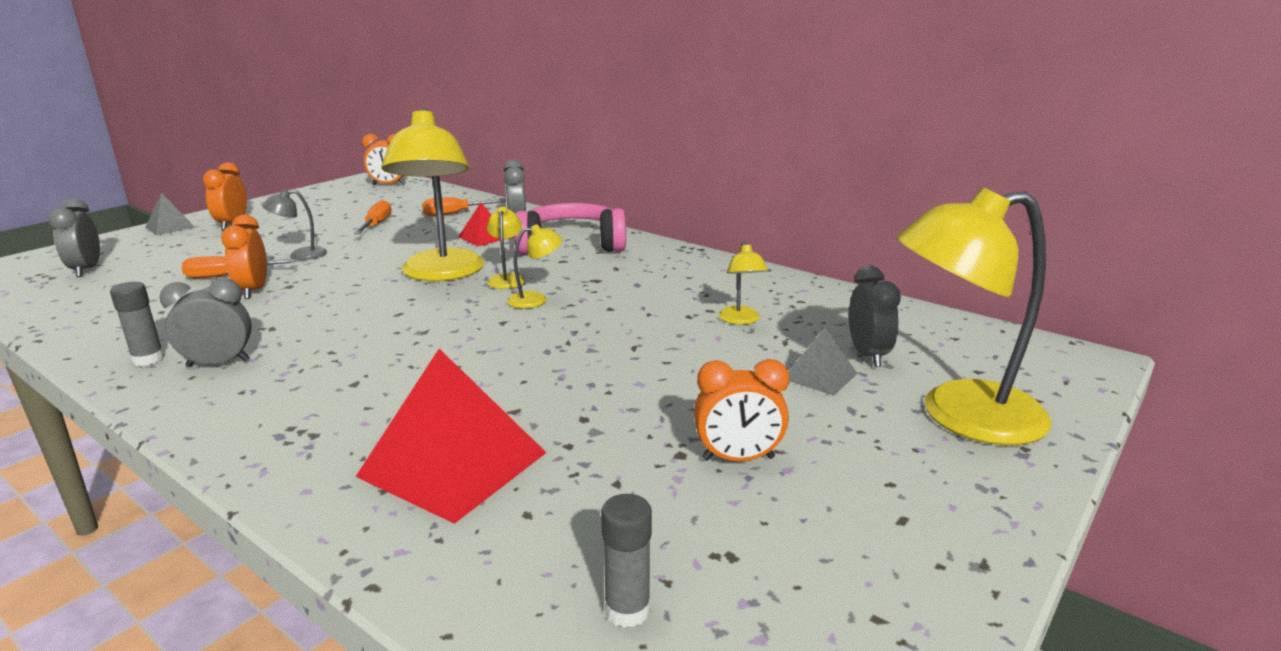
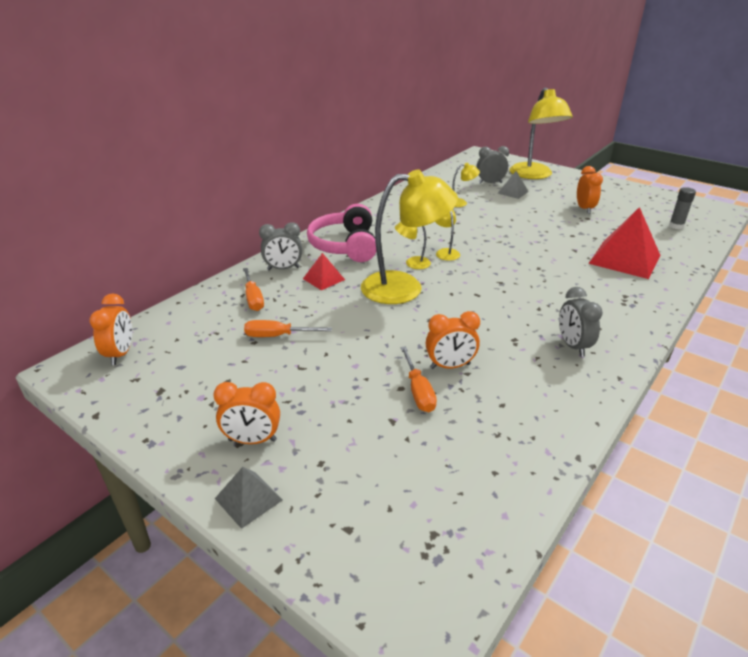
camera: 90 degrees left, 10 degrees up
grey clock [48,198,100,277] -> none
grey glue stick [110,282,165,366] -> none
grey lamp [262,189,327,260] -> none

